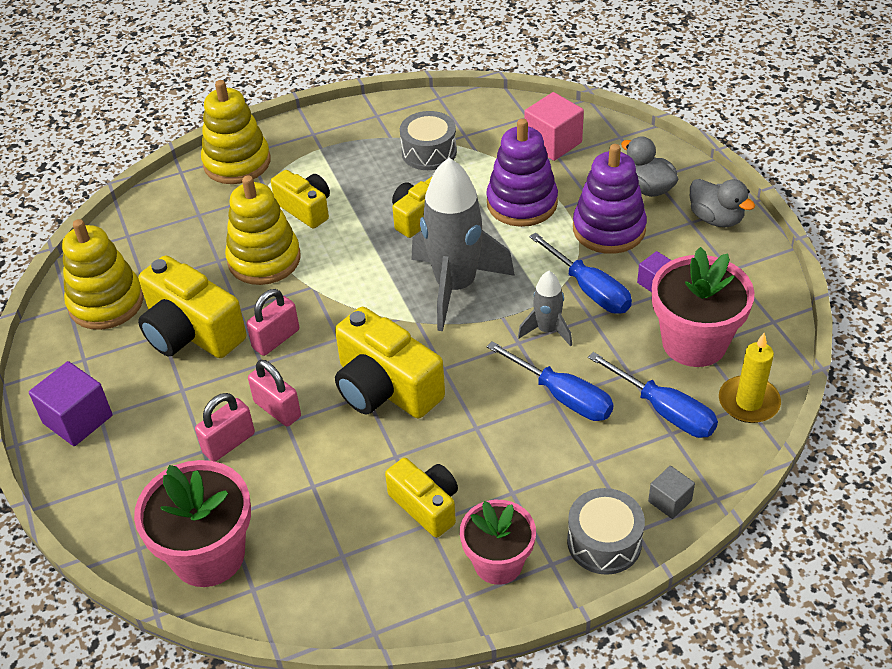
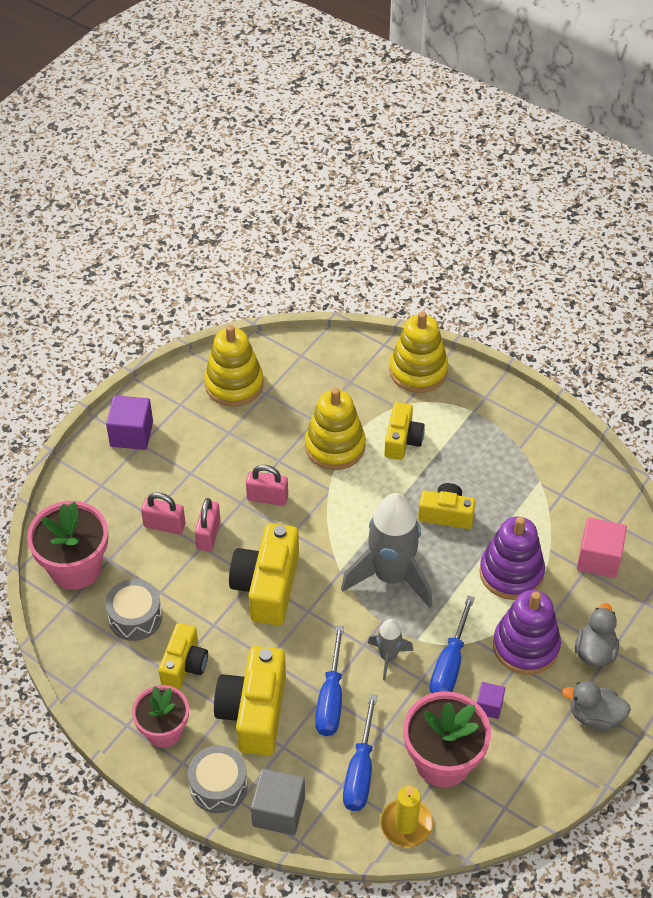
camera: 55 degrees right, 5 degrees up
yellow camera [138,255,246,358] -> yellow camera moved to [214,646,286,756]
grey drum [400,111,457,170] -> grey drum moved to [105,579,162,641]
grey cube [648,466,695,519] -> grey cube [251,768,305,835], size x1.74
grey duck [690,179,755,227] -> grey duck turned 90 degrees clockwise [562,681,631,731]

